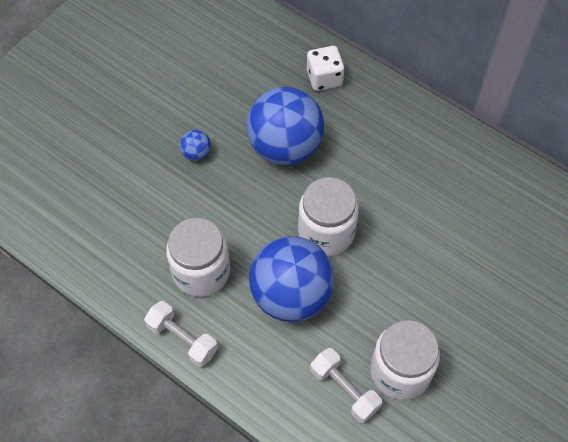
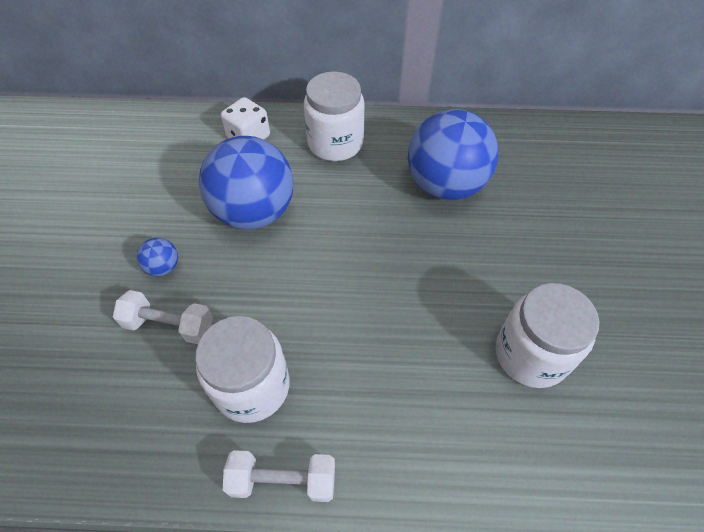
camera: 35 degrees left, 5 degrees down
blue ball [249,236,334,322] -> blue ball moved to [408,109,498,200]
white jar [298,177,359,256] -> white jar moved to [304,71,365,161]
white dumbbell [310,348,382,423] -> white dumbbell moved to [113,290,213,344]

